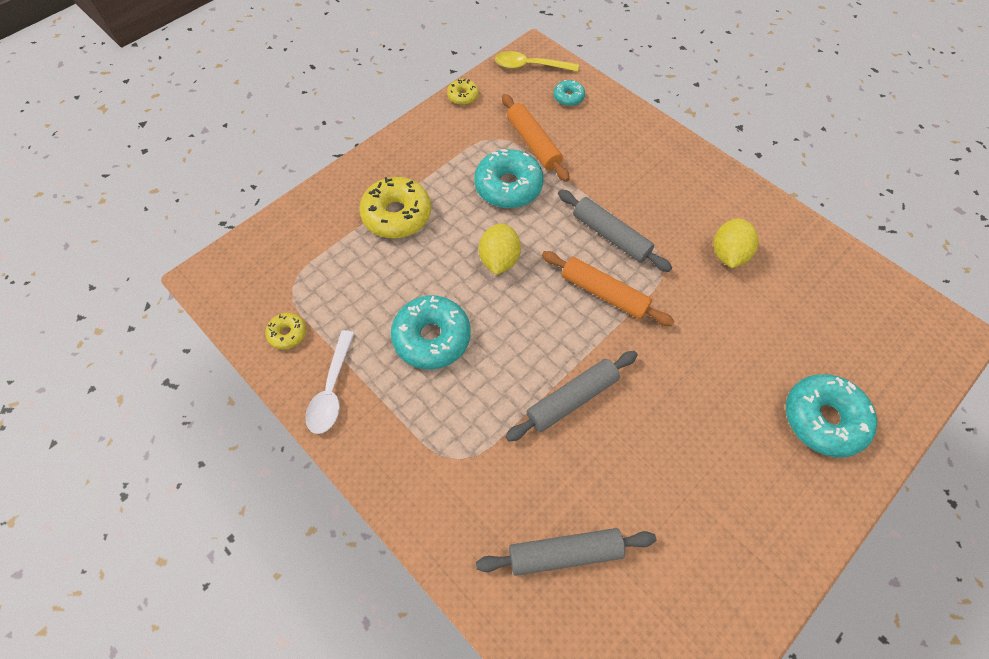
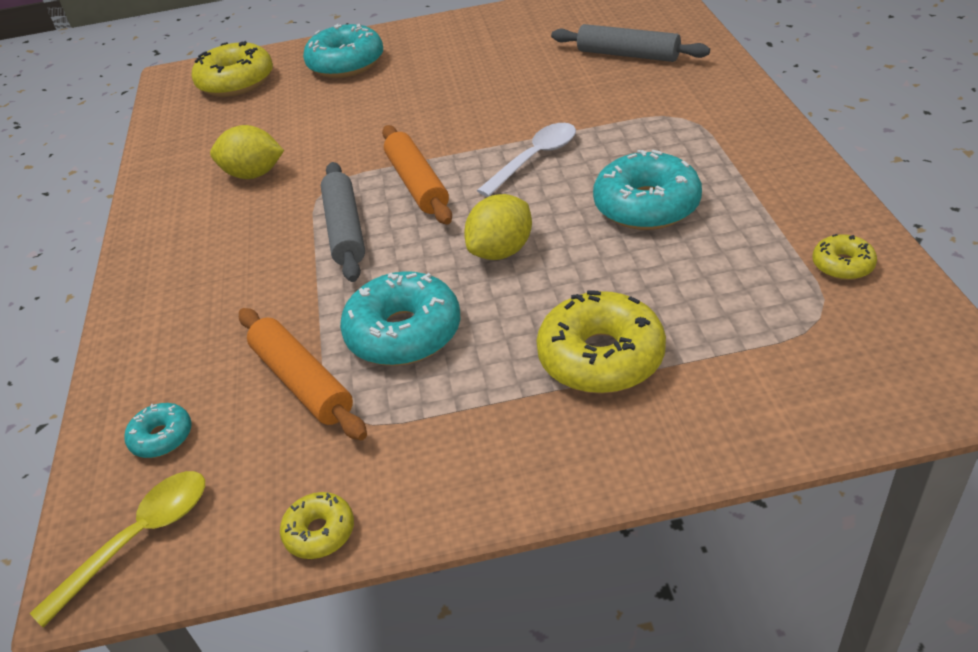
camera: 140 degrees left, 20 degrees down
white spoon [305,330,354,434] -> white spoon moved to [477,123,576,197]
yellow spoon [495,51,579,72] -> yellow spoon turned 90 degrees counterclockwise [30,471,205,627]
orange rolling pin [502,94,570,182] -> orange rolling pin turned 45 degrees counterclockwise [239,308,367,440]
grey rolling pin [505,351,638,442] -> none
yellow lemon [713,218,759,268] -> yellow lemon turned 45 degrees clockwise [210,125,284,179]
none -> yellow donut [191,41,273,97]

